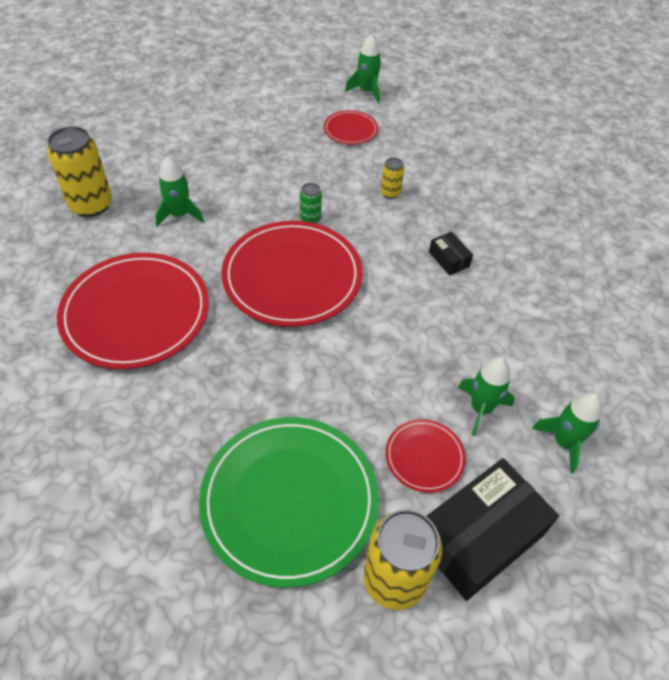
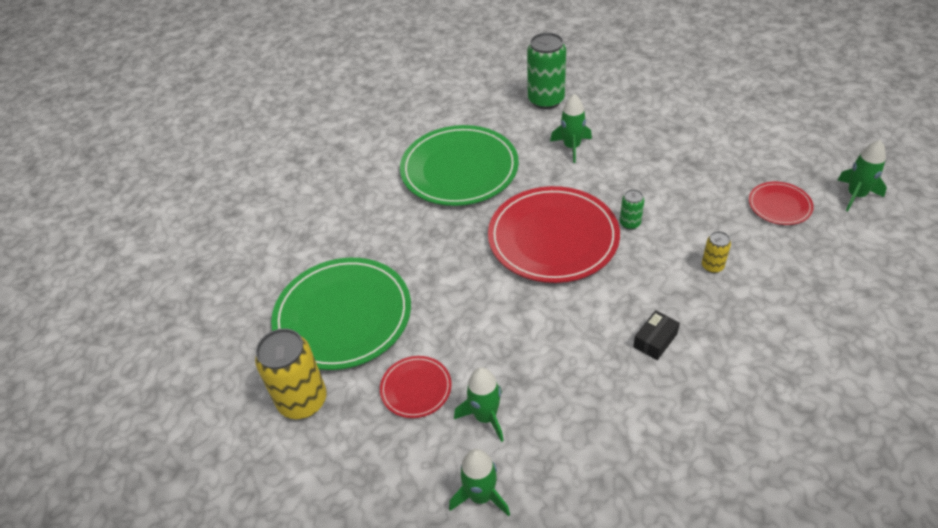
camera: 75 degrees right, 5 degrees down
yellow can [47,126,112,217] -> green can [527,33,566,109]
red plate [57,253,209,369] -> green plate [400,125,519,206]
black box [427,458,559,601] -> none

